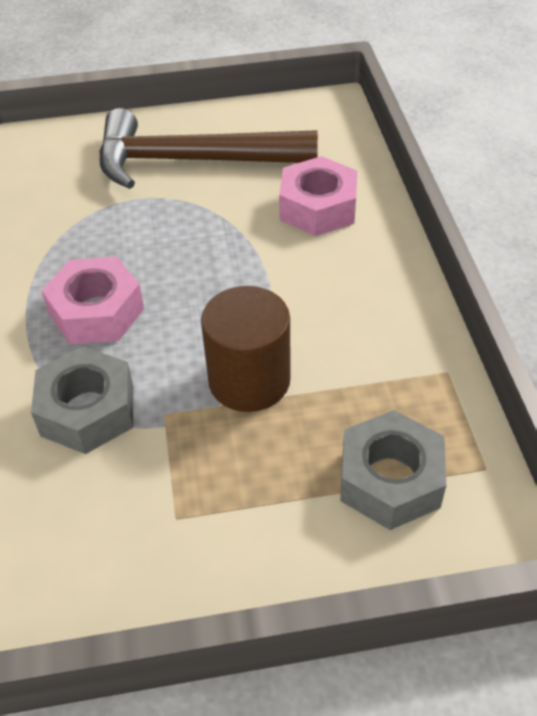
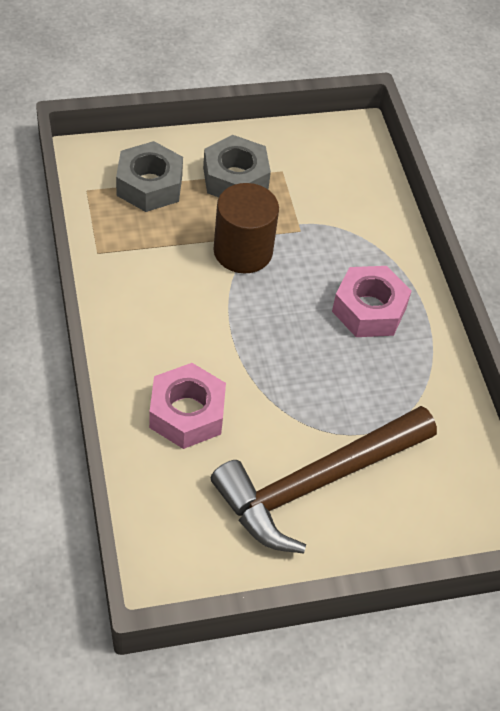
camera: 170 degrees right, 5 degrees up
grey nut [31,346,134,454] -> grey nut moved to [203,135,271,197]
brown hammer [99,108,318,189] -> brown hammer turned 150 degrees clockwise [211,406,437,553]

